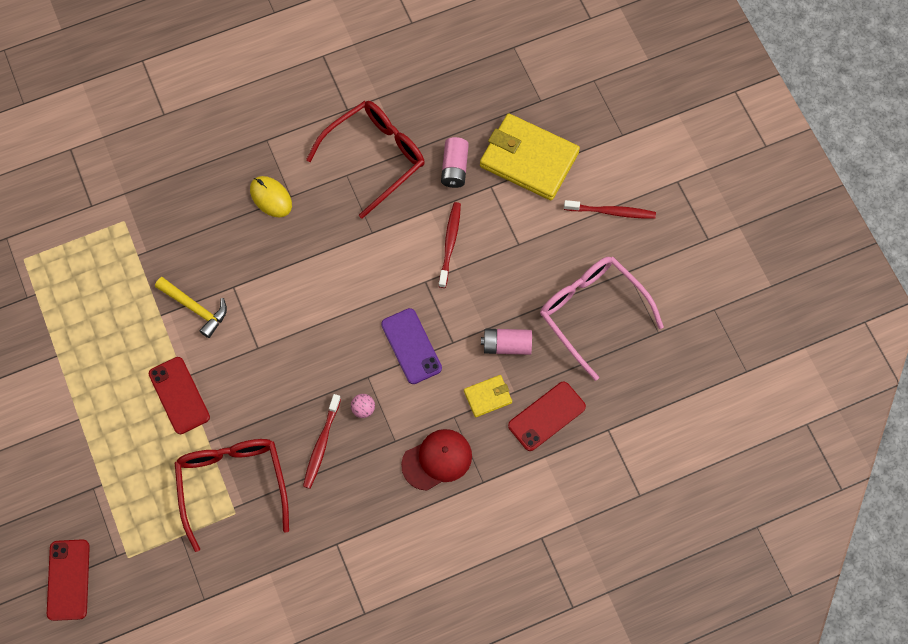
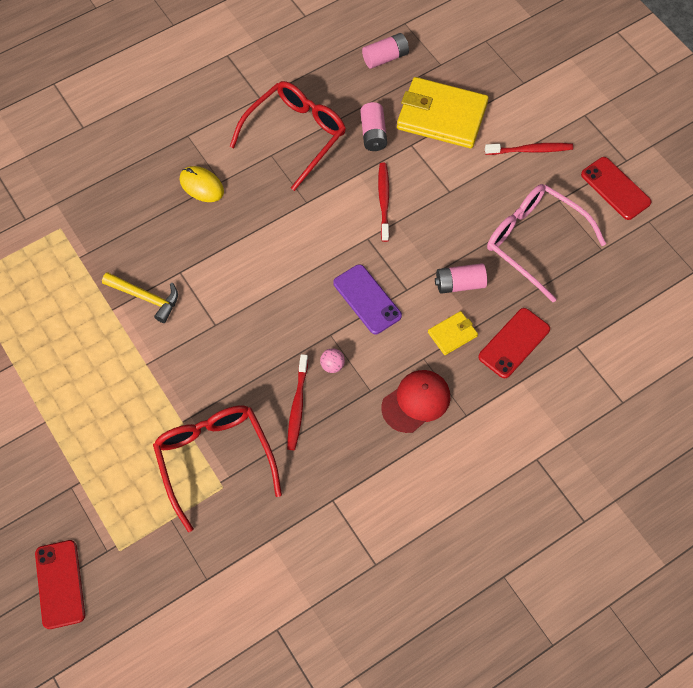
camera: 10 degrees left, 5 degrees down
red phone [149,357,210,434] -> red phone moved to [581,157,651,220]
none -> pink battery [362,33,409,69]

